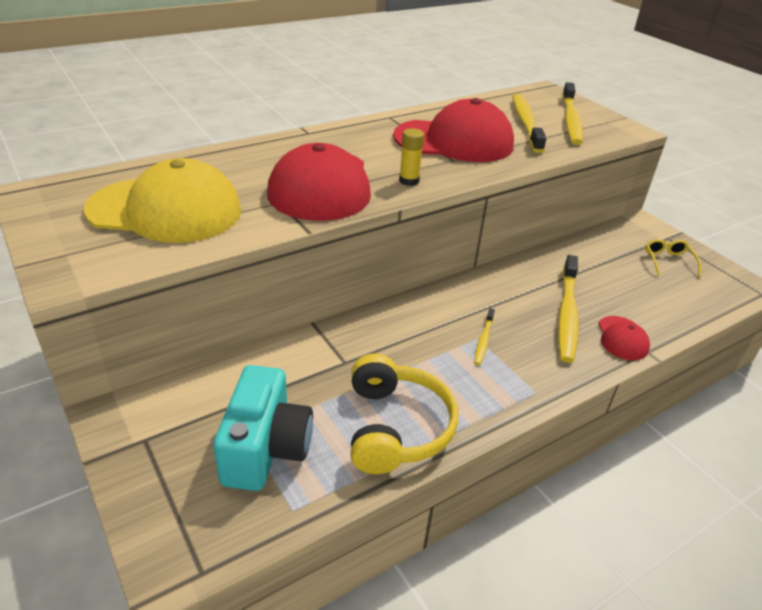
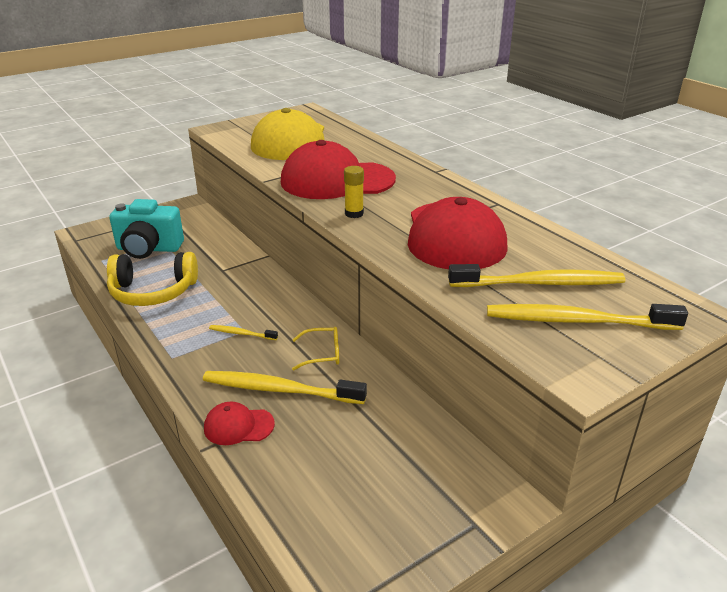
camera: 90 degrees right, 5 degrees down
yellow glasses [645,239,701,277] -> yellow glasses moved to [292,327,339,370]

